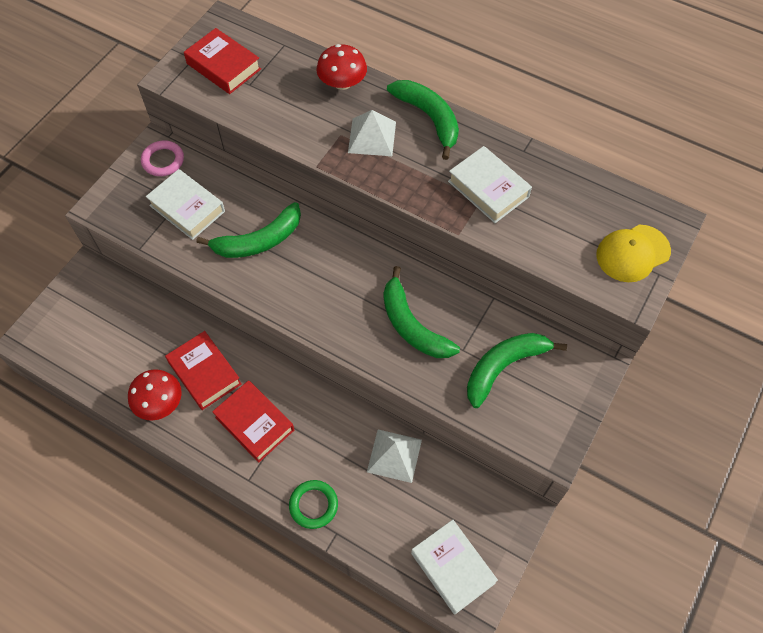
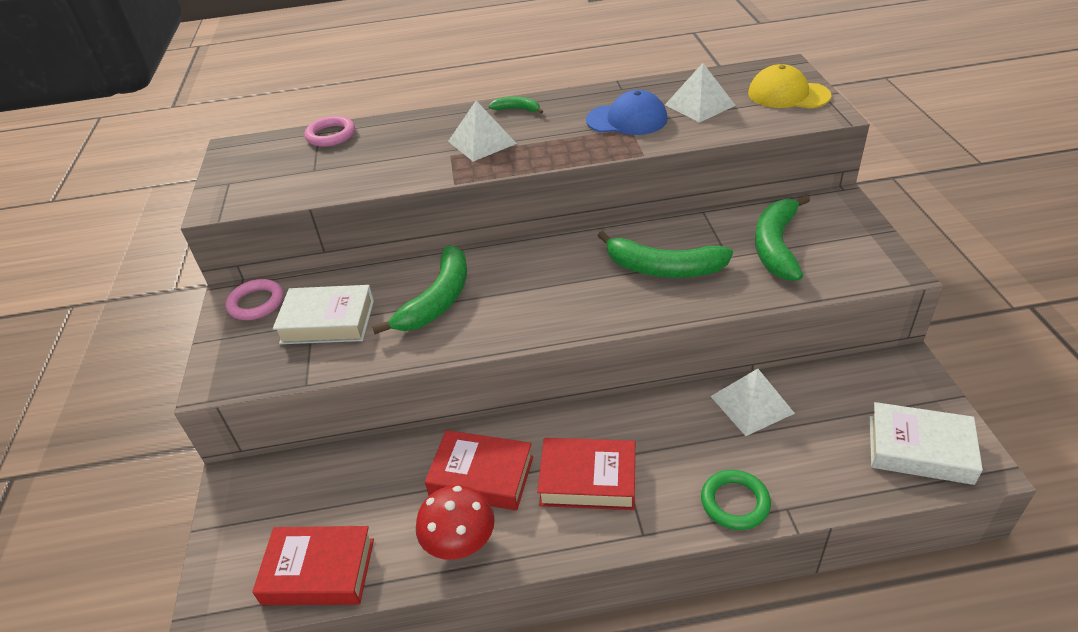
camera: 35 degrees left, 20 degrees down
red book [184,28,261,94] -> red book moved to [252,526,374,605]
red mushroom [316,44,367,90] -> none
green banana [387,80,459,160] -> green banana [489,97,543,114], size x0.48
white book [448,146,532,223] -> blue cap [586,90,668,135]
yellow cap [596,224,671,282] -> yellow cap turned 90 degrees clockwise [748,64,831,109]
none -> pink ring [305,116,355,147]
none -> white pyramid [665,63,736,123]

